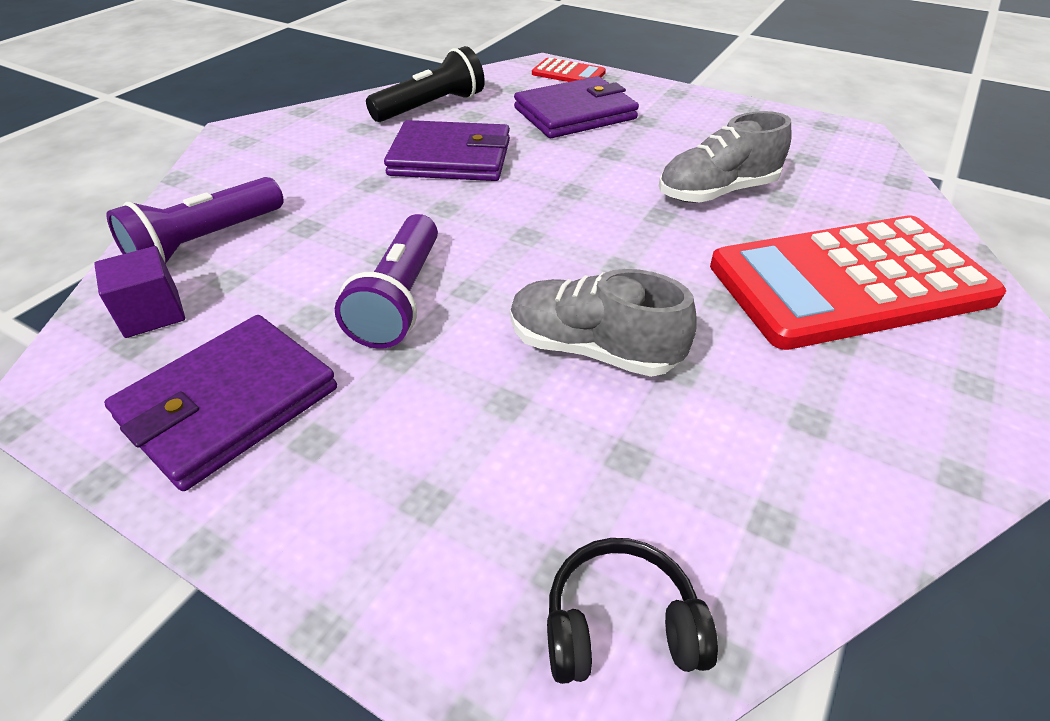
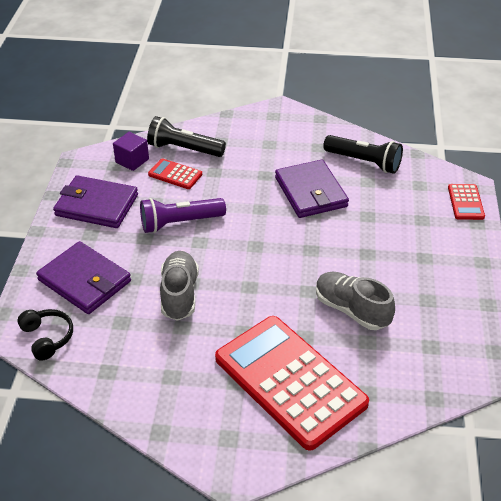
camera: 65 degrees right, 0 degrees up
purple flashlight [106,177,284,264] -> black flashlight [147,116,226,157]
purple wallet [514,76,639,138] -> purple wallet moved to [36,241,131,314]
none -> red calculator [148,158,202,189]

